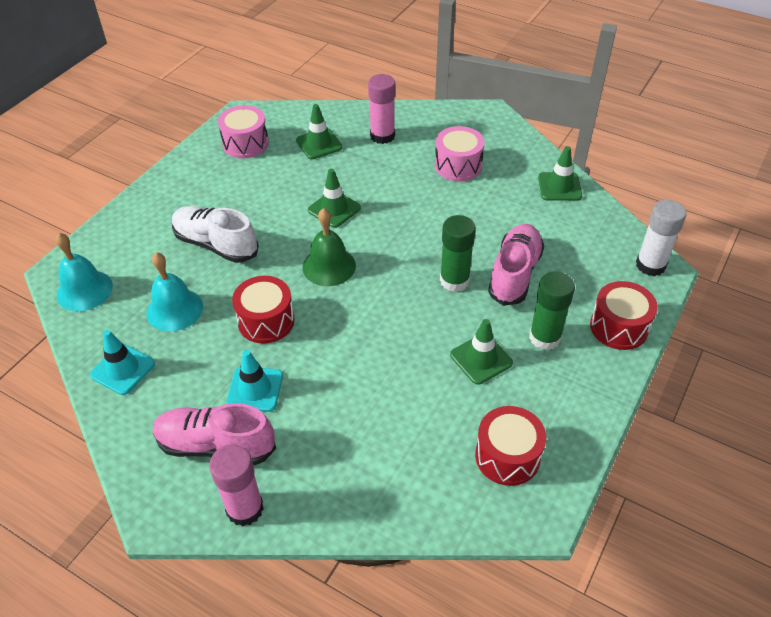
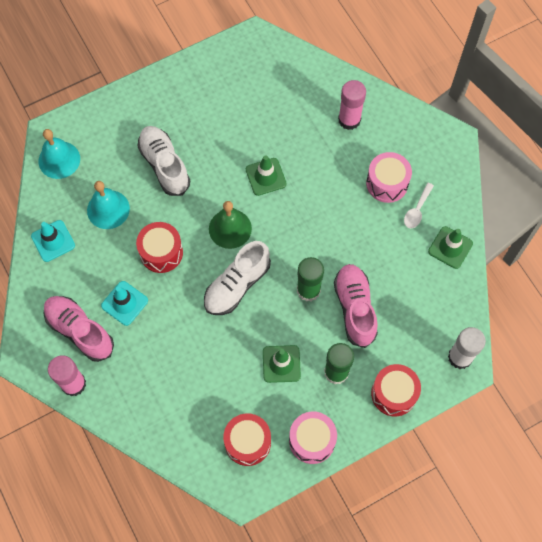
camera: 30 degrees right, 20 degrees up
pink drum [218,105,269,159] -> pink drum moved to [289,411,337,464]
green traffic cone [296,104,343,159] -> none
pink shoe [488,224,544,306] -> pink shoe turned 60 degrees counterclockwise [334,264,378,348]
none -> white shoe [204,241,271,315]
none -> white spoon [404,183,434,228]

